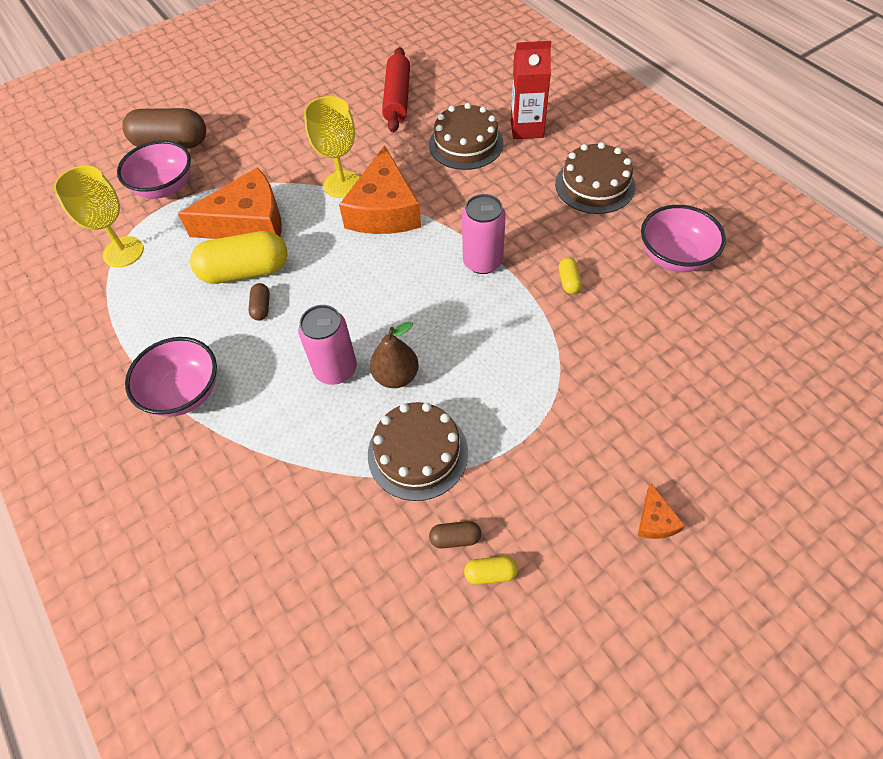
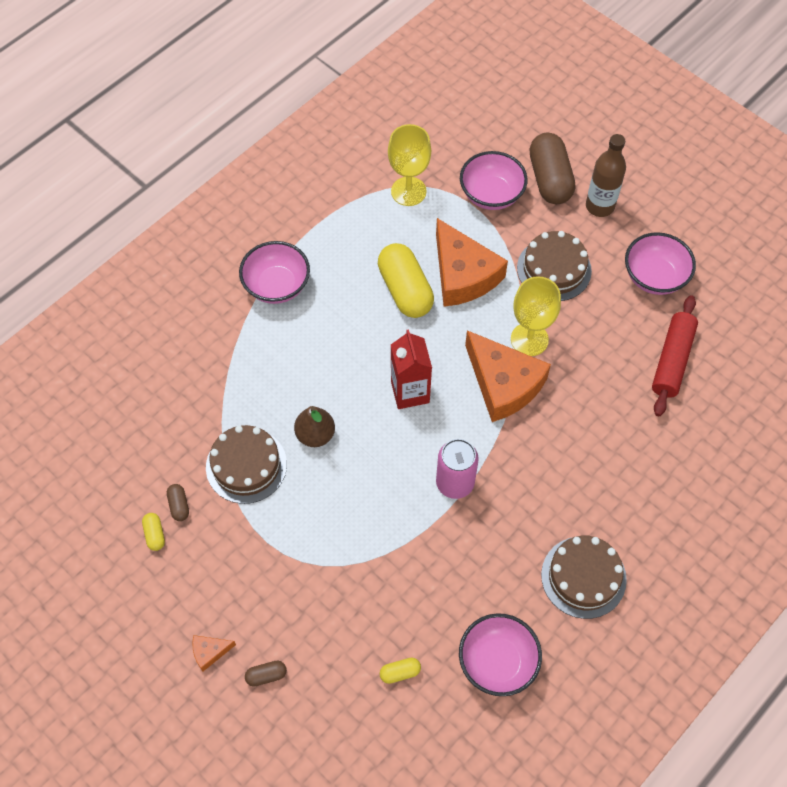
camera: 75 degrees right, 5 degrees up
brown capsule [248,283,270,321] -> brown capsule moved to [245,660,287,687]
pink can [298,305,357,385] -> none
orange cheese [339,145,421,234] -> orange cheese turned 120 degrees counterclockwise [465,330,551,422]
red rolling pin [382,47,410,133] -> red rolling pin turned 60 degrees counterclockwise [652,295,698,416]
brown cake [429,103,503,170] -> brown cake moved to [517,231,592,301]
red carton [511,41,551,139] -> red carton moved to [391,329,432,409]
yellow capsule [559,257,582,294] -> yellow capsule moved to [380,658,421,684]
none -> brown bottle [586,134,626,217]
none -> pink bowl [625,232,696,295]

